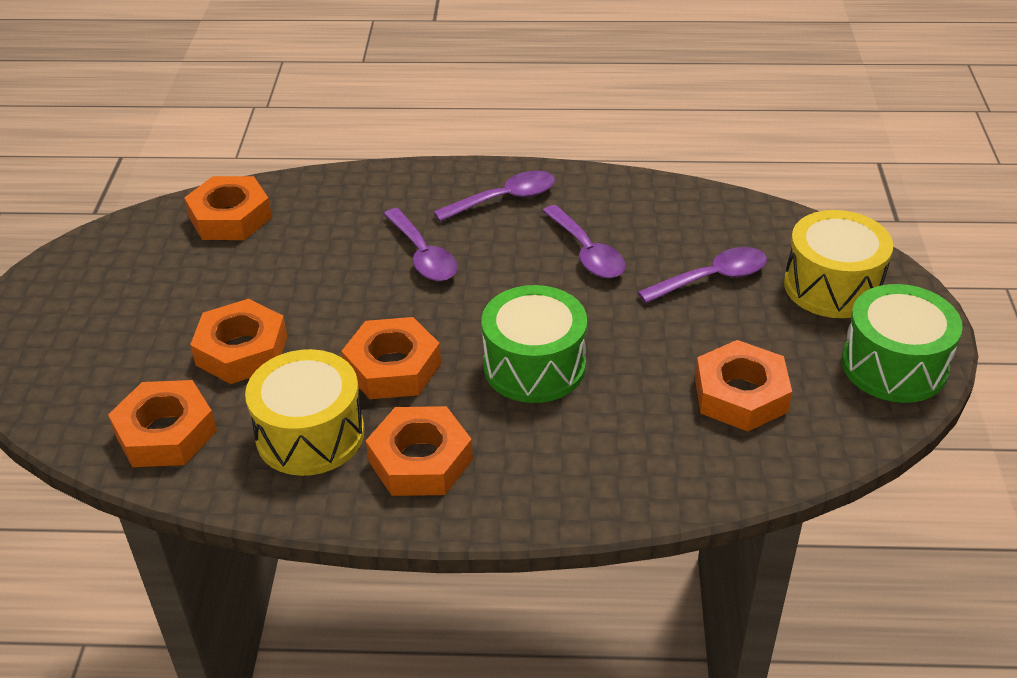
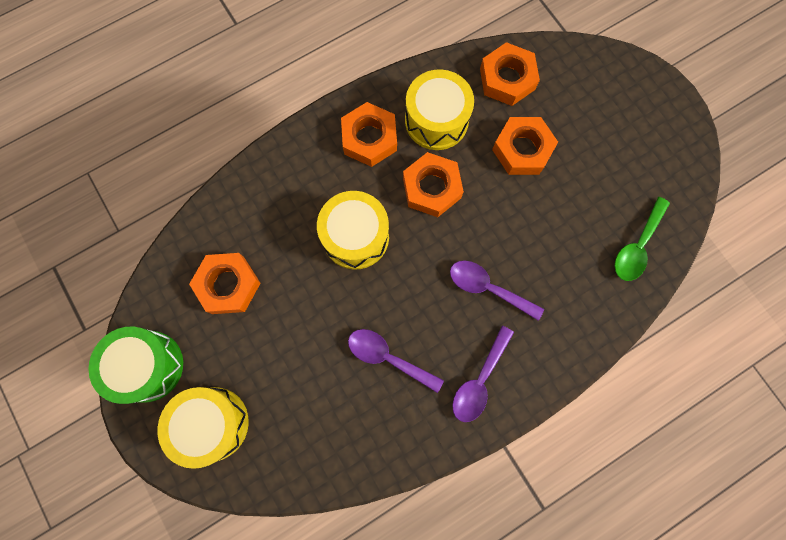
camera: 145 degrees right, 35 degrees up
orange nut [184,176,272,240] -> green spoon [615,197,670,281]
green drum [481,285,587,403] -> yellow drum [317,191,389,270]
purple spoon [638,247,767,303] -> none

